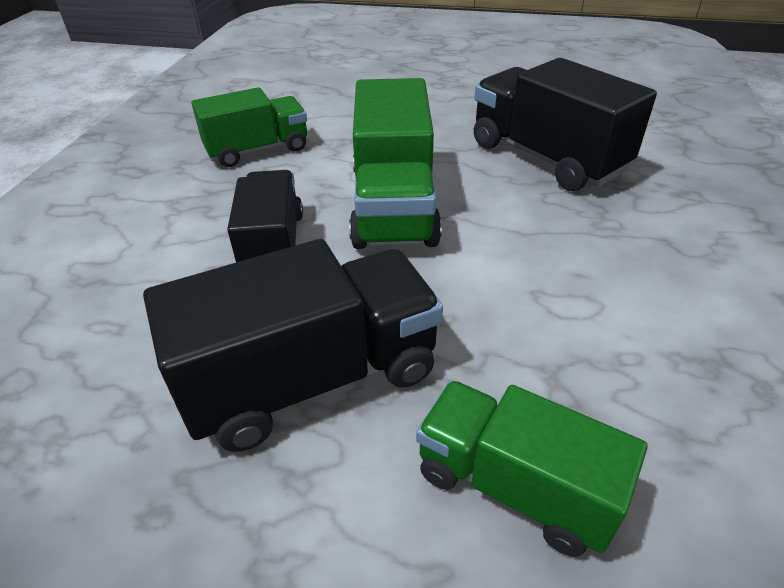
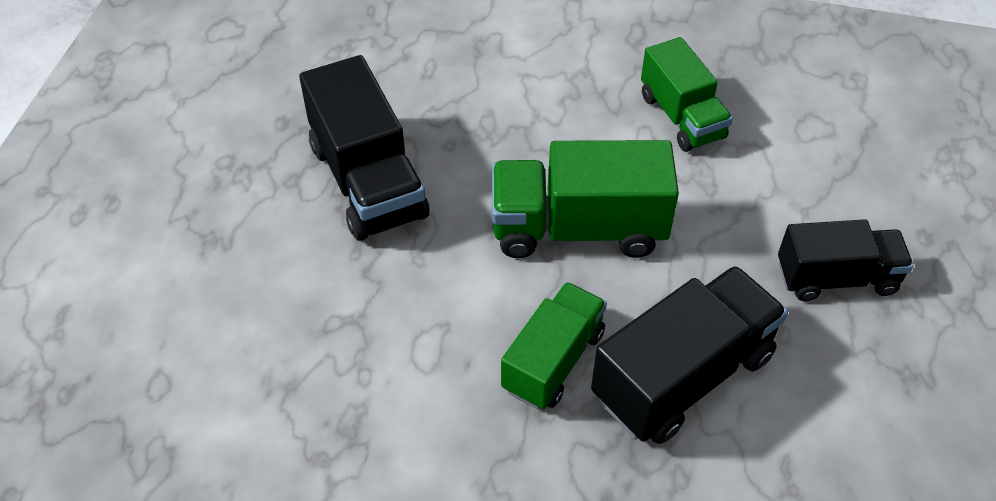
camera: 90 degrees right, 10 degrees up
black truck [227,170,303,262] -> black truck moved to [778,219,914,301]
green truck [416,380,647,557] -> green truck moved to [501,282,607,410]

